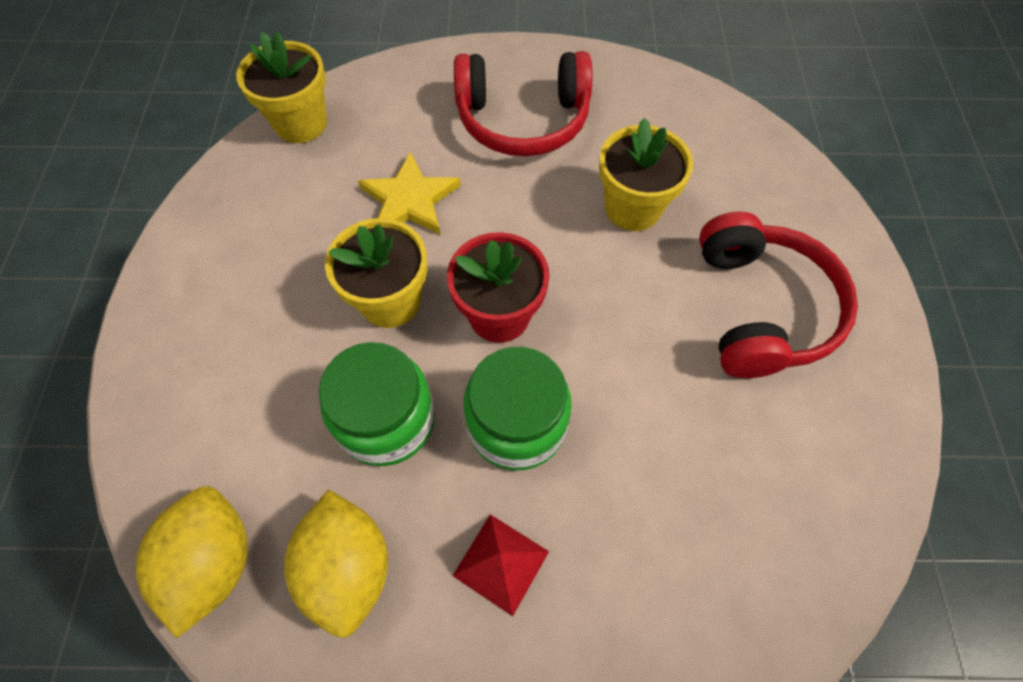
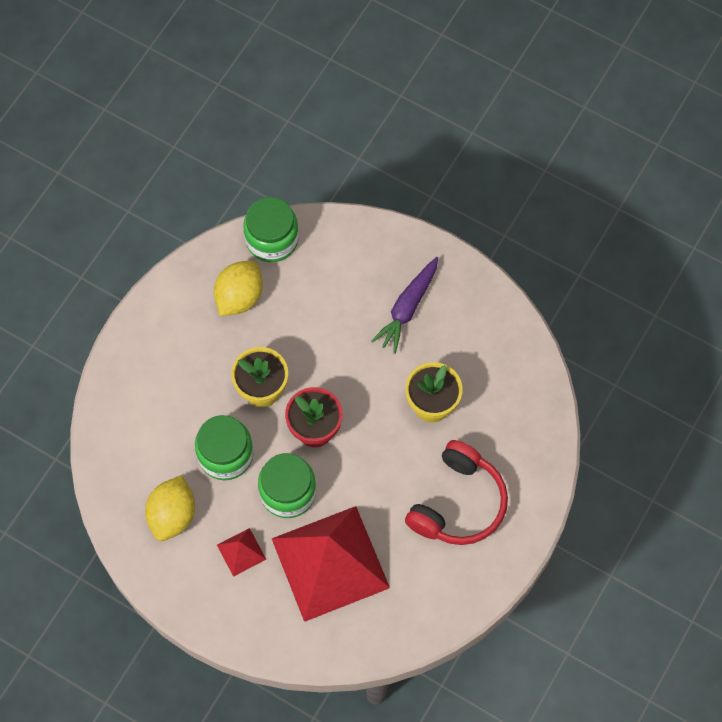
camera: 30 degrees right, 5 degrees up
yellow lemon [136,486,248,638] -> yellow lemon moved to [214,261,263,316]
yellow flower pot [236,32,327,143] -> green jar [244,197,299,262]
yellow star [358,151,461,235] -> none
red headphones [454,51,592,156] -> purple carrot [371,257,438,354]
none -> red pyramid [272,506,390,622]

